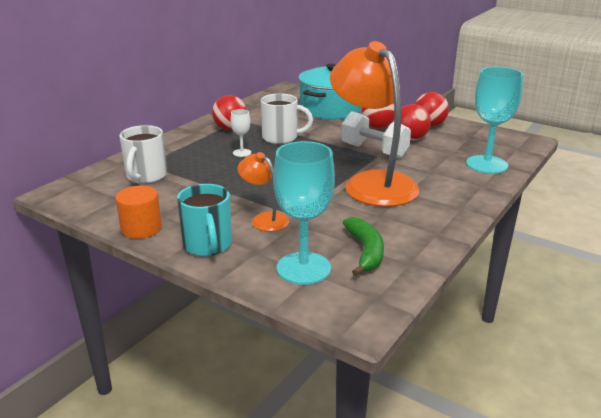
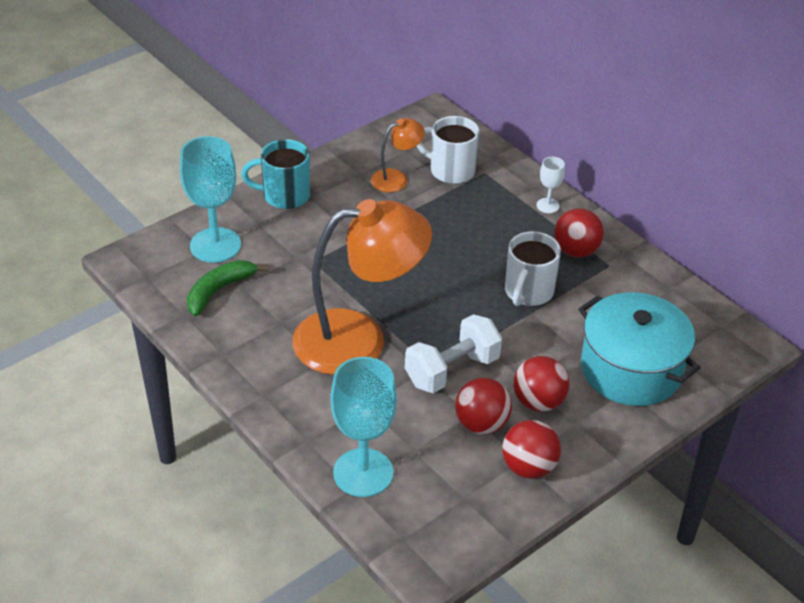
camera: 105 degrees right, 15 degrees up
orange cylinder [115,186,162,239] -> none
white goblet [230,109,251,157] -> white goblet moved to [536,157,565,213]
orange lamp [237,152,289,232] -> orange lamp moved to [371,118,425,192]
green banana [343,217,384,276] -> green banana turned 120 degrees clockwise [187,260,268,316]

